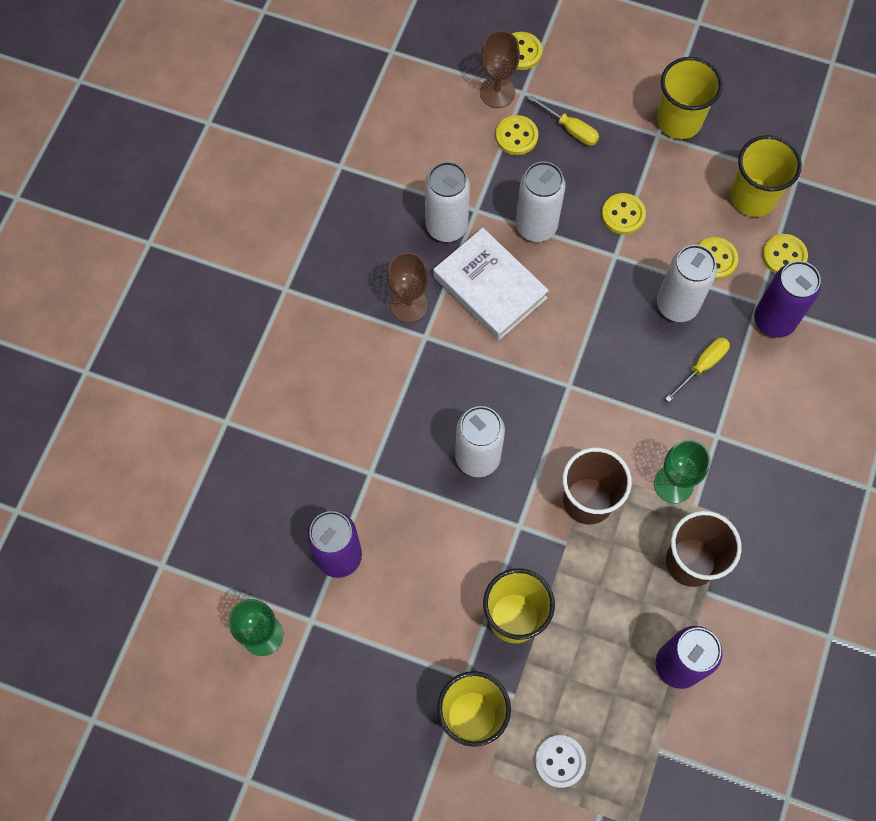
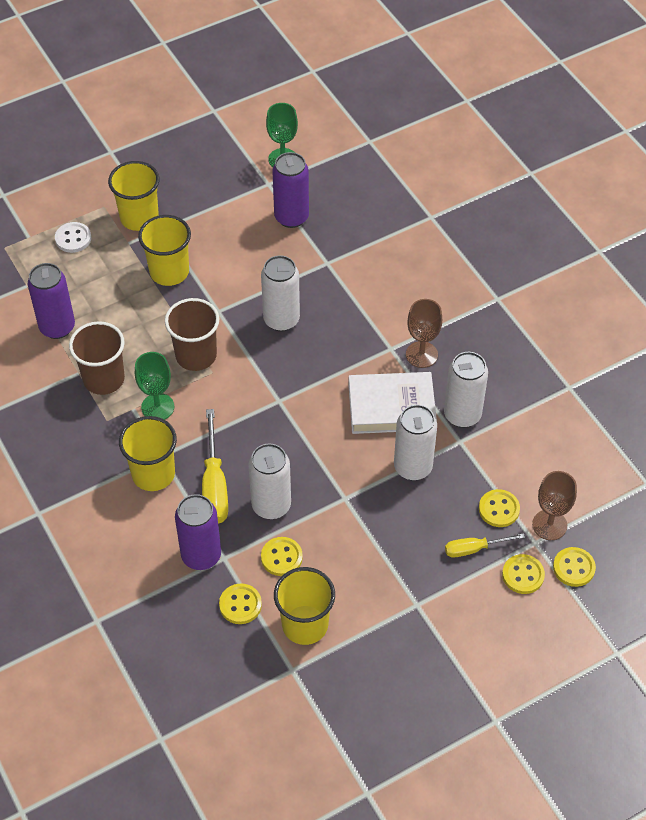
camera: 130 degrees right, 15 degrees down
yellow button [602,193,646,235] -> yellow button moved to [502,554,545,594]
yellow cup [657,57,723,139] -> yellow cup moved to [119,416,177,491]
yellow screwdriver [665,338,730,402] -> yellow screwdriver [202,409,228,524], size x1.67

